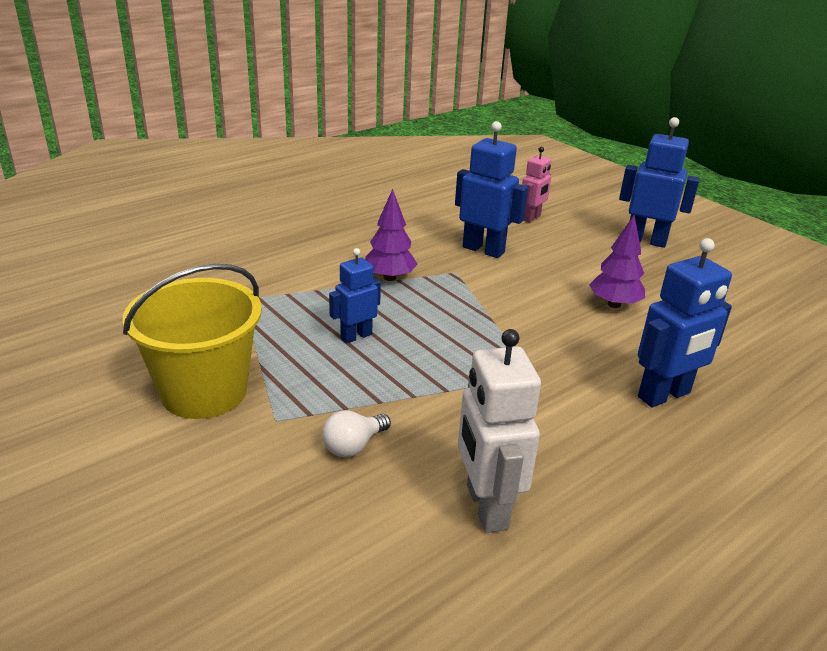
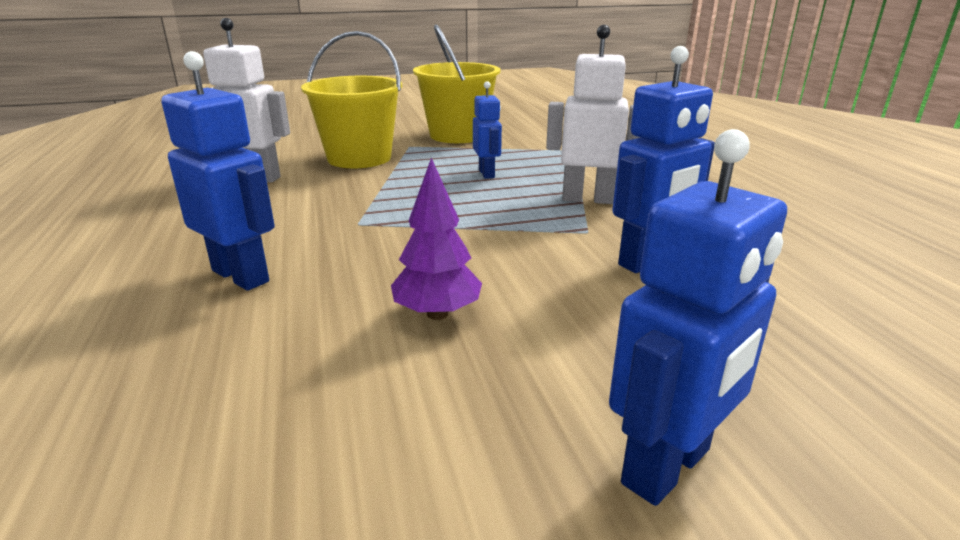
camera: 115 degrees right, 5 degrees down
white light bulb [322,410,391,457] -> yellow bucket [301,31,402,168]
purple tree [365,189,418,281] -> white robot [546,25,641,204]
pink robot [522,147,551,223] -> none
blue robot [638,238,732,407] -> blue robot turned 135 degrees clockwise [161,51,275,291]

